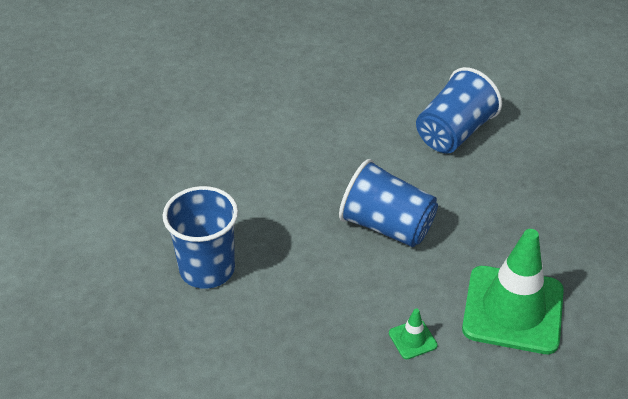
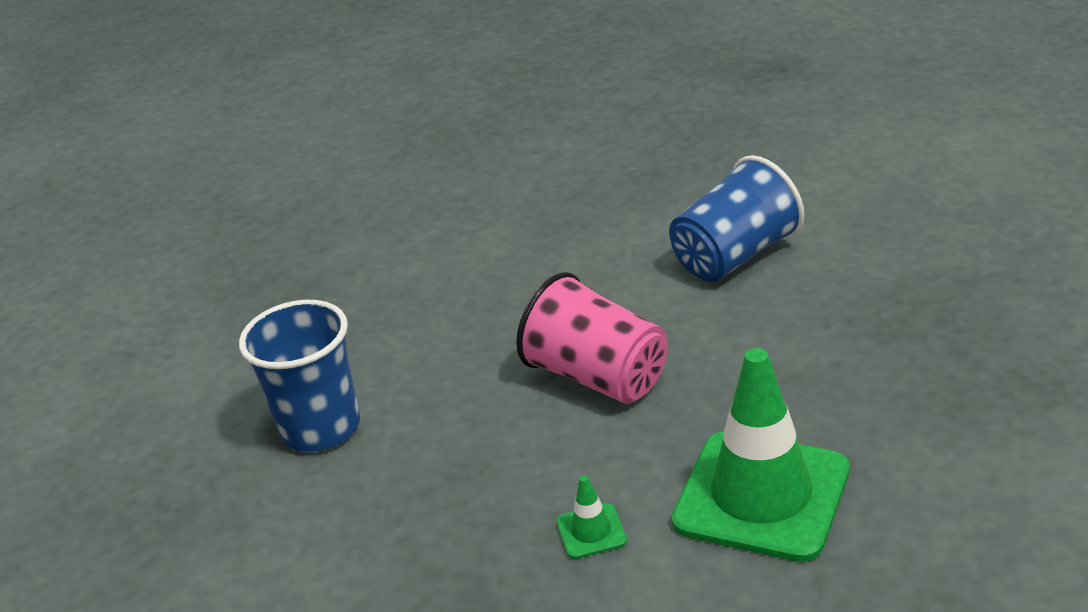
camera: 15 degrees right, 10 degrees down
blue cup [339,159,438,247] -> pink cup [516,272,667,404]

